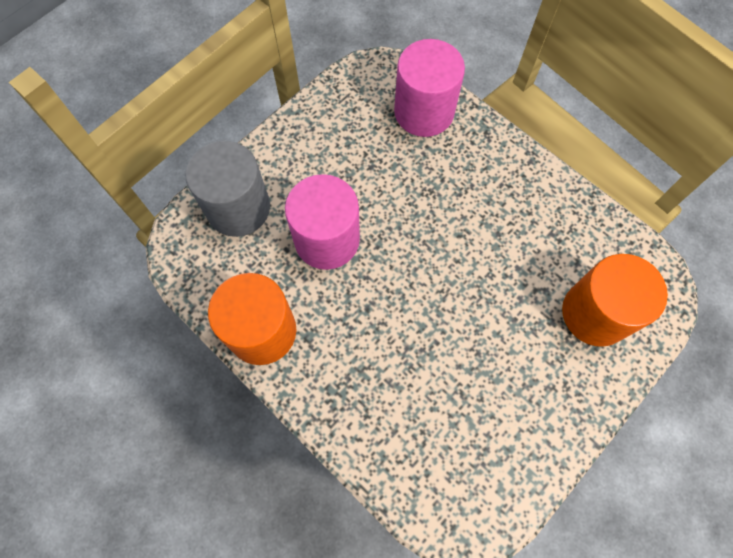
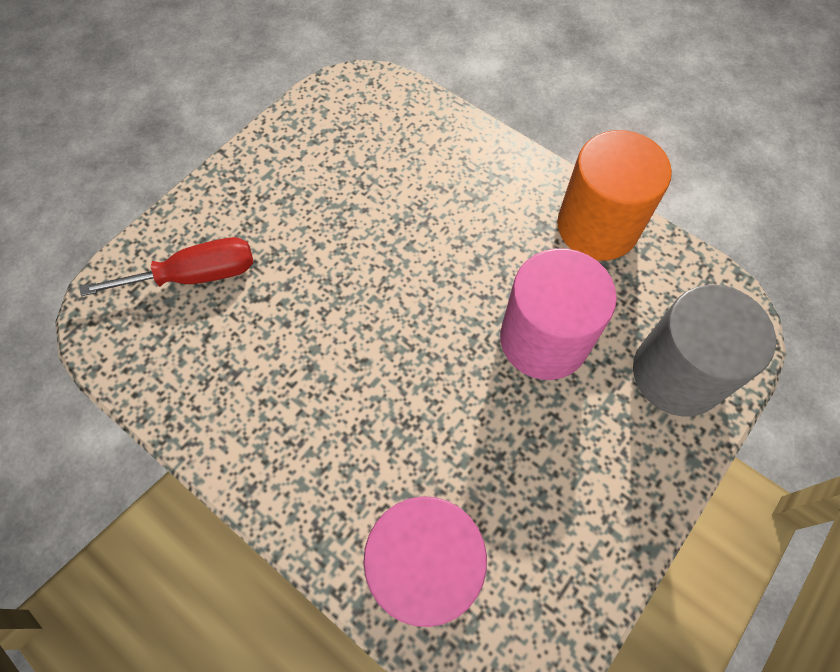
camera: 175 degrees right, 5 degrees down
orange cylinder [562,254,668,347] -> red screwdriver [80,237,253,296]

